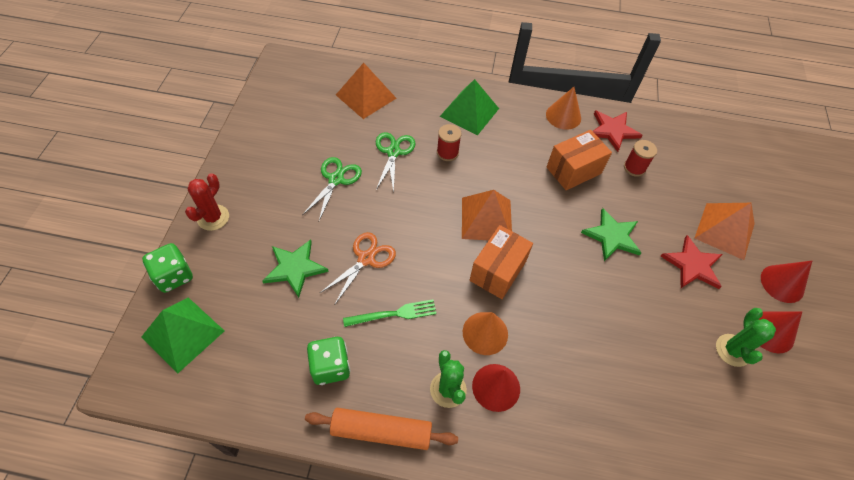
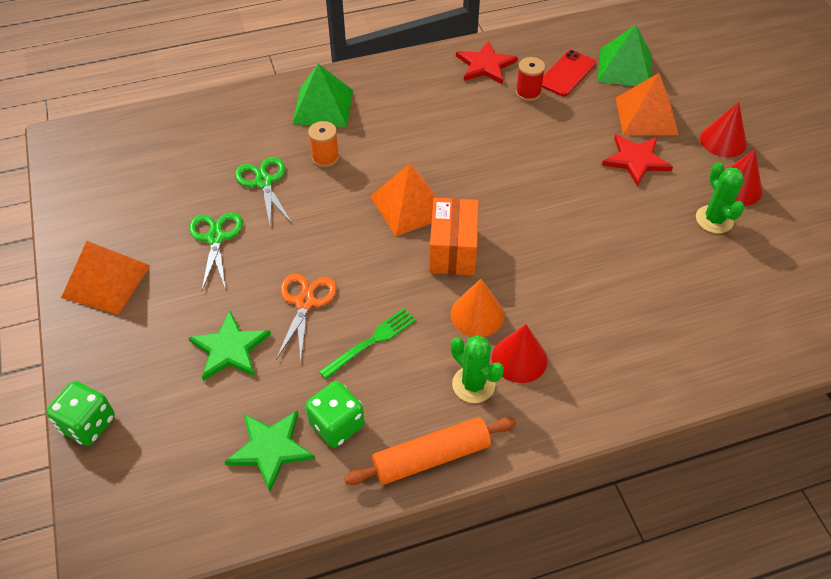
camera: 25 degrees left, 5 degrees down
green pyramid [141,297,224,374] -> green pyramid moved to [597,25,652,86]
red cactus [185,173,229,231] -> none
orange pyramid [336,63,397,119] -> orange pyramid moved to [61,241,150,315]
red spool [437,124,461,161] -> orange spool [308,121,339,167]
orange cone [546,87,581,130] -> none
orange box [546,130,612,190] -> none
green star [581,208,642,261] -> green star moved to [225,410,315,492]
none -> red phone [542,50,596,96]

